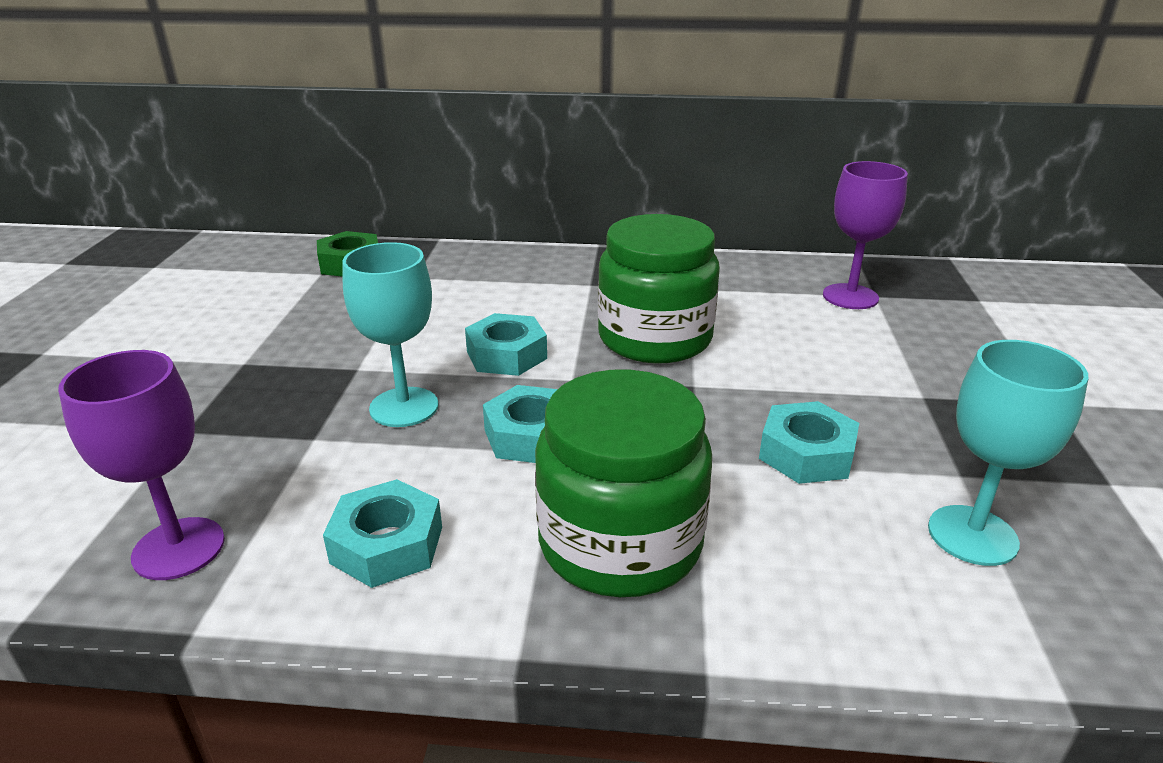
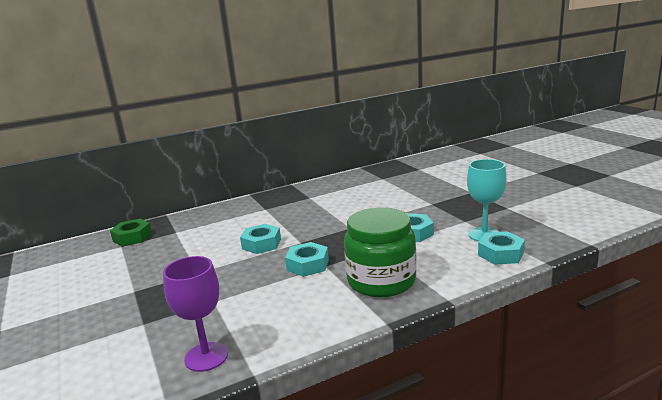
camera: 30 degrees left, 10 degrees down
turquoise nut [323,479,442,588] -> turquoise nut moved to [478,231,525,265]
turquoise goblet [342,242,439,427] -> none
green jar [598,214,720,364] -> none
purple goblet [823,161,908,309] -> none

